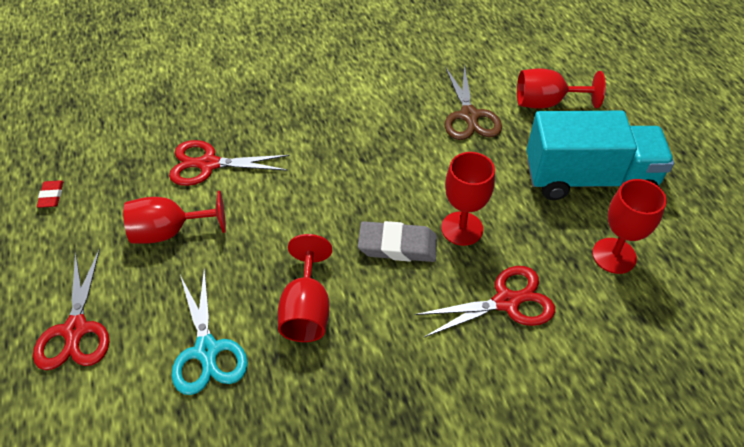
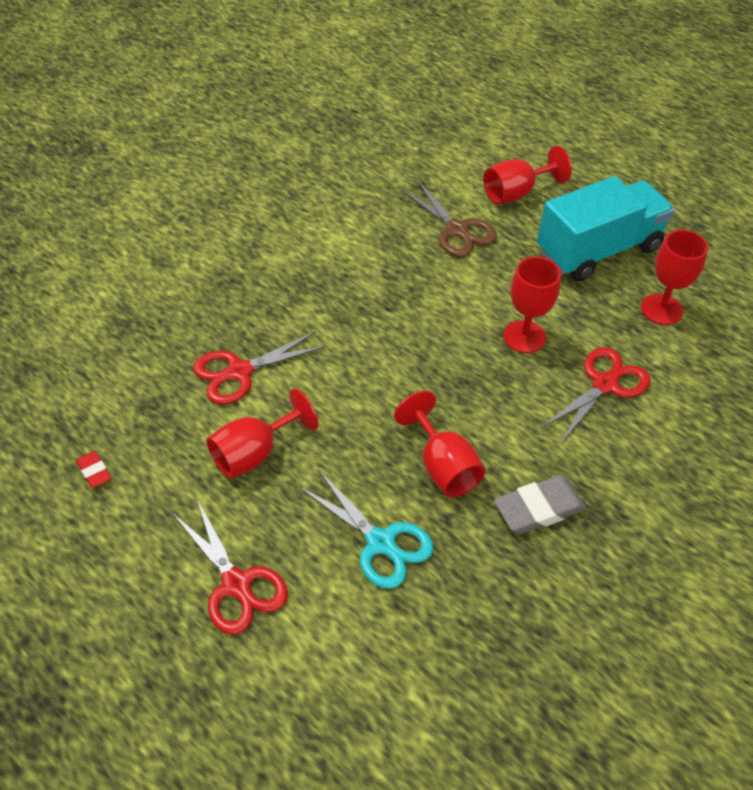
camera: 30 degrees left, 0 degrees up
grey eraser [358,221,437,262] -> grey eraser moved to [494,475,587,534]

